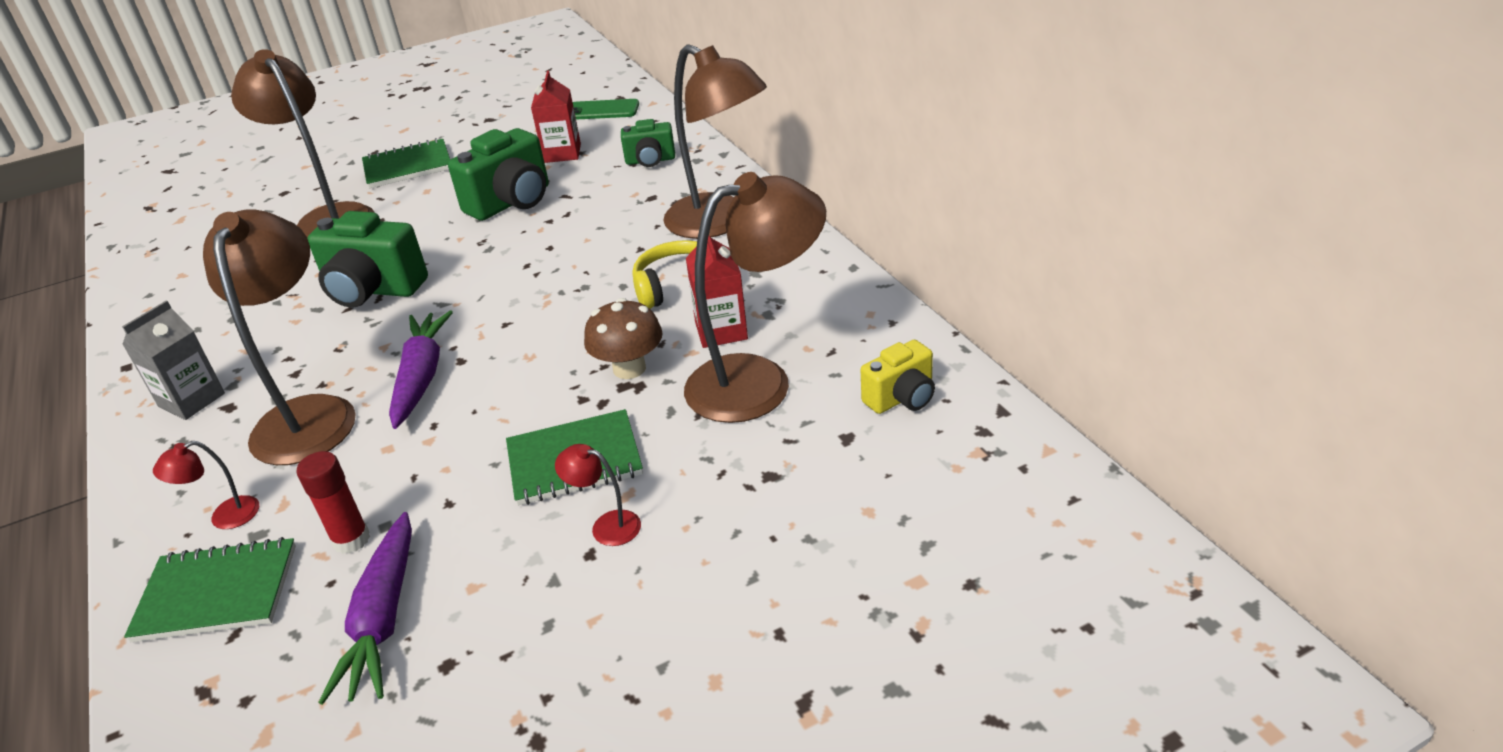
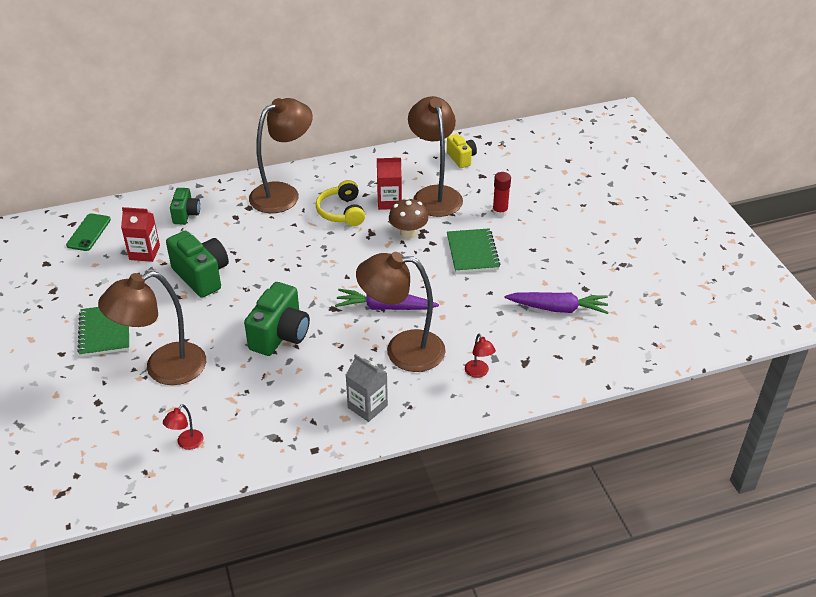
camera: 85 degrees left, 5 degrees up
green notebook [124,537,296,642] -> none
red glue stick [297,451,370,554] -> red glue stick moved to [492,172,511,217]
red lamp [555,444,641,546] -> red lamp moved to [163,404,203,450]

